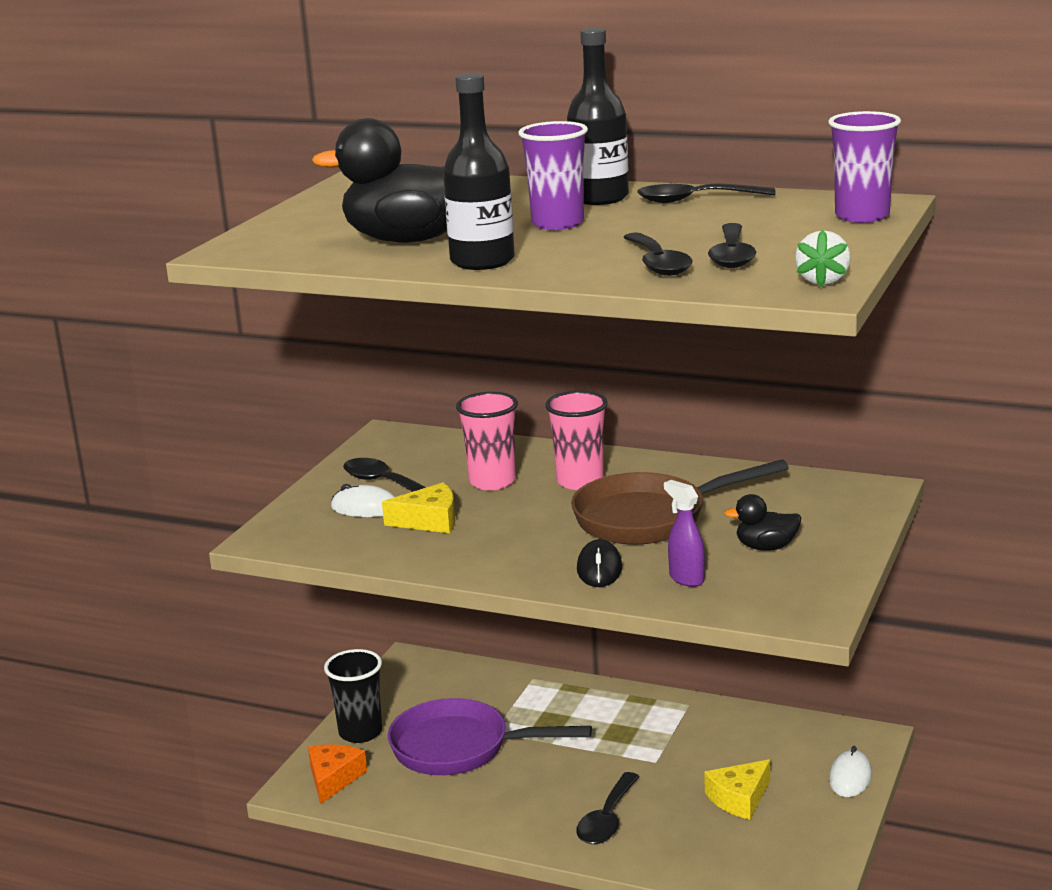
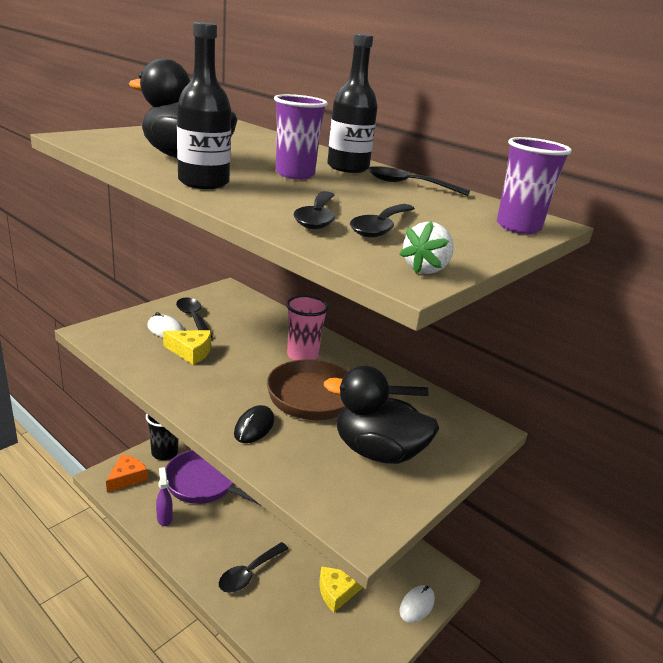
camera: 15 degrees right, 5 degrees up
pink cup [456,392,518,490] -> none
purple spray bottle [664,480,705,587] -> purple spray bottle moved to [156,467,173,526]
black duck [725,494,801,551] -> black duck [324,366,439,464], size x2.06

